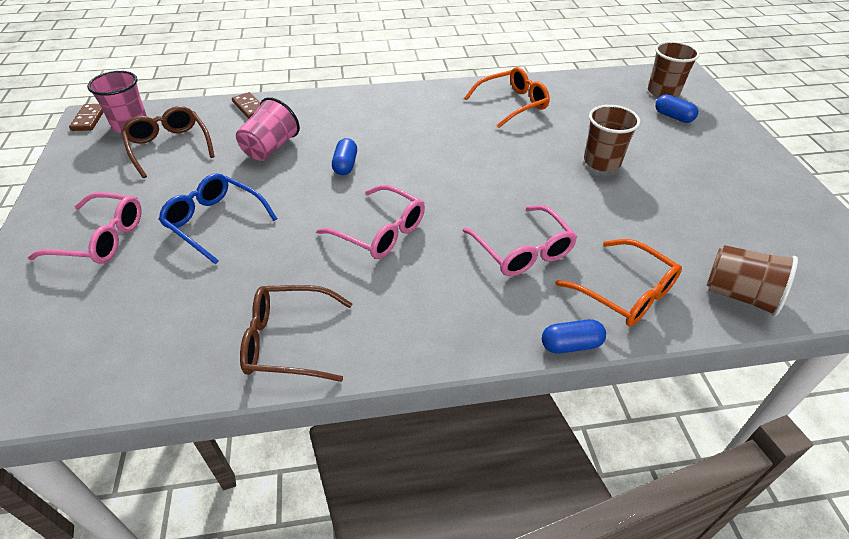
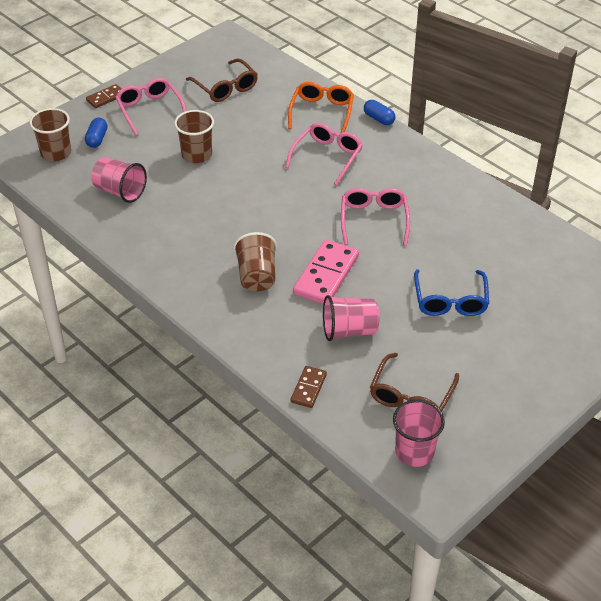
camera: 125 degrees left, 0 degrees up
pink glasses [28,192,142,264] -> pink glasses moved to [115,78,186,136]
brown domino [69,104,104,131] -> brown domino moved to [86,84,121,108]
brown glasses [240,285,353,382] -> brown glasses moved to [186,59,258,102]
blue capsule [332,138,357,175] -> pink domino [293,240,359,304]
orange glasses [464,67,550,128] -> none
brown cup [707,245,798,316] -> brown cup moved to [234,232,277,291]
none -> pink cup [91,157,147,203]

